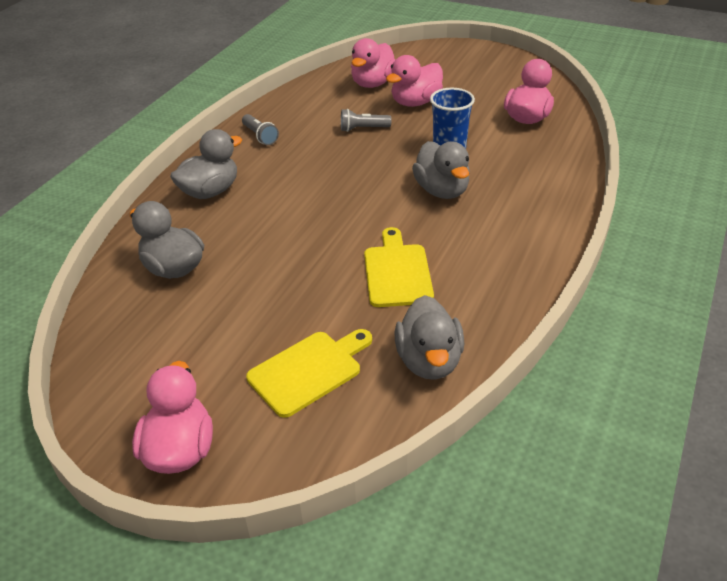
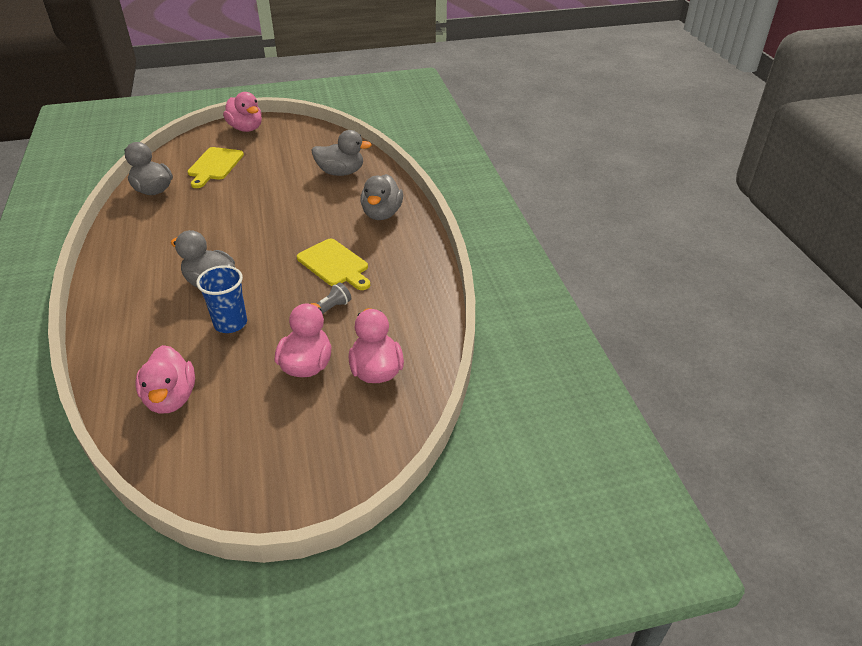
camera: 140 degrees right, 0 degrees up
grey flashlight [242,114,279,145] -> none
yellow cutting board [364,227,434,307] -> yellow cutting board moved to [297,239,370,290]

